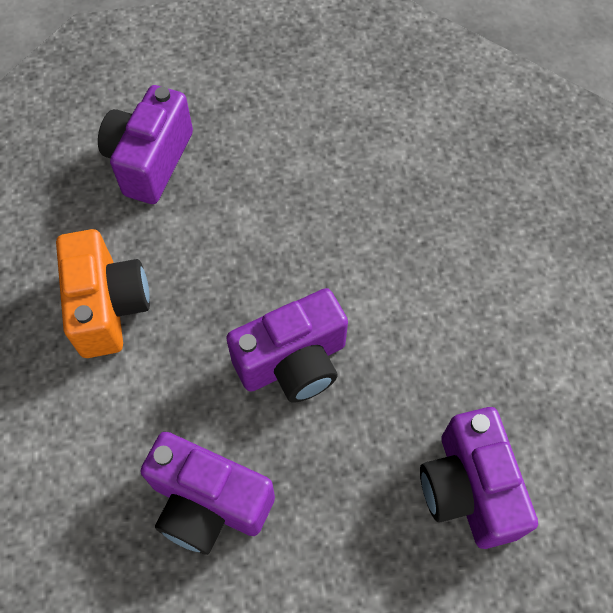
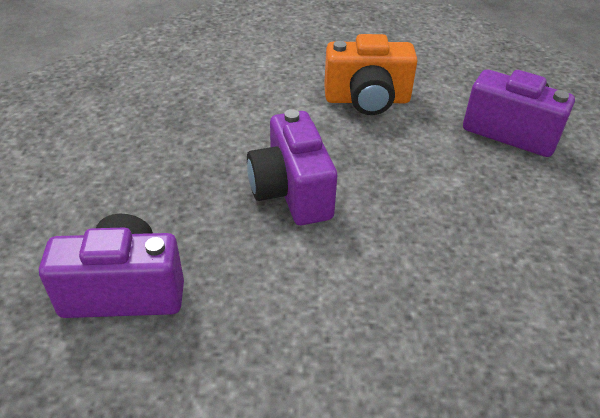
camera: 100 degrees right, 20 degrees down
purple camera [140,432,275,555] -> none

